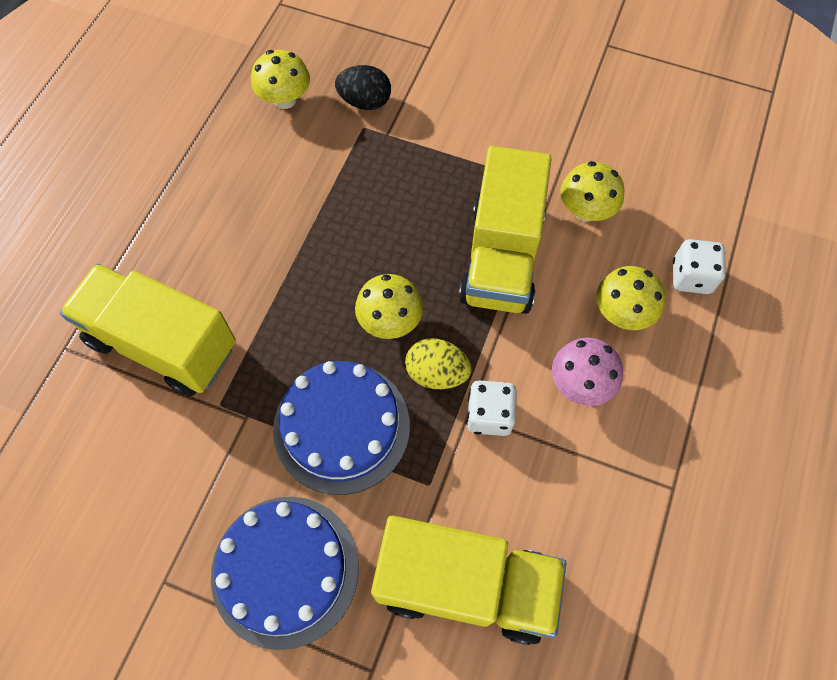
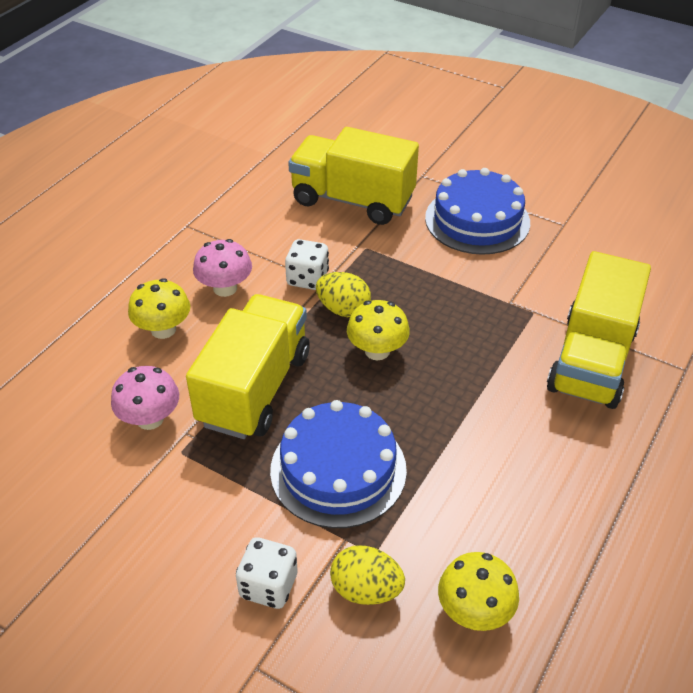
camera: 170 degrees left, 20 degrees down
yellow truck [60,264,236,396] -> yellow truck turned 75 degrees clockwise [547,251,651,409]
blue cake [273,361,410,495] -> blue cake moved to [270,400,407,528]
black egg [335,65,391,110] -> yellow egg [330,546,405,605]
yellow mushroom [560,161,624,222] -> pink mushroom [111,366,179,430]
white dice [673,239,726,294] -> white dice moved to [236,537,298,609]

